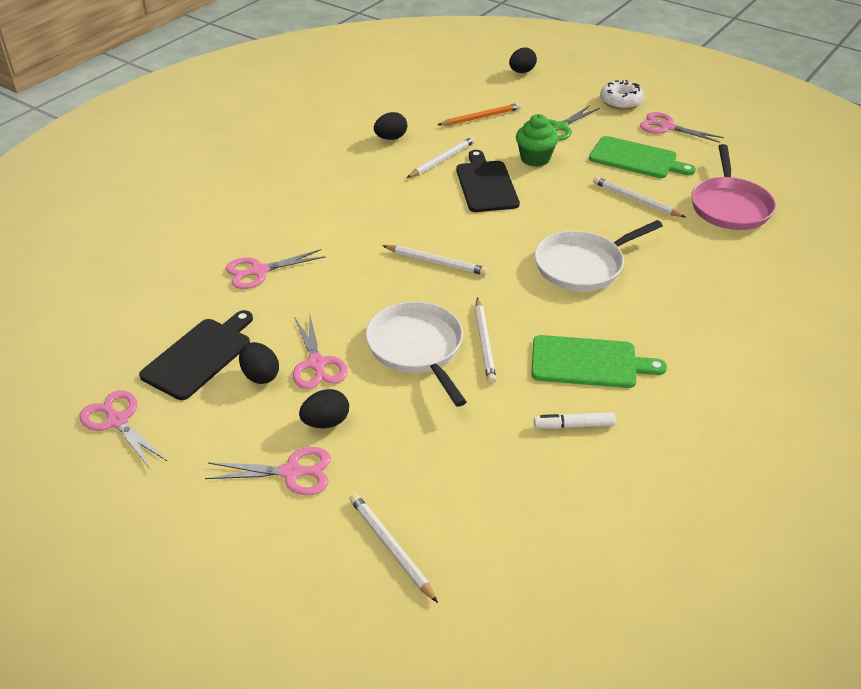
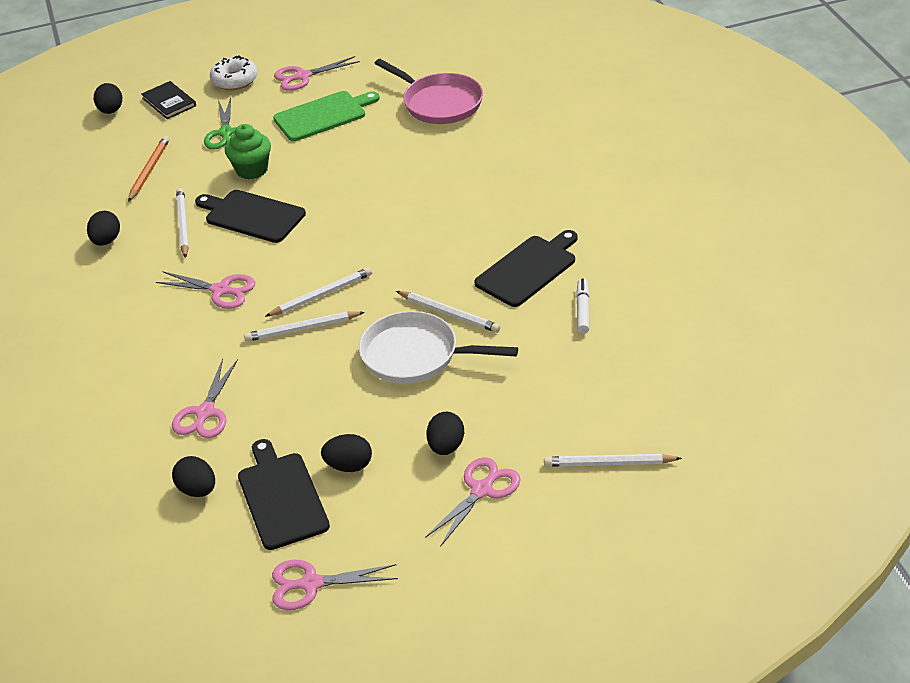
camera: 50 degrees left, 0 degrees up
pink scissors [293,316,348,389] -> pink scissors moved to [155,271,255,309]
green cutting board [531,335,667,388] -> black cutting board [474,230,578,307]
white marker [534,412,616,429] -> white marker turned 150 degrees clockwise [576,278,590,334]
white pan [535,220,663,291] -> none
white pencil [593,177,685,217] -> white pencil moved to [244,311,364,342]
none -> black book [141,81,196,119]
none -> black egg [172,456,215,497]

